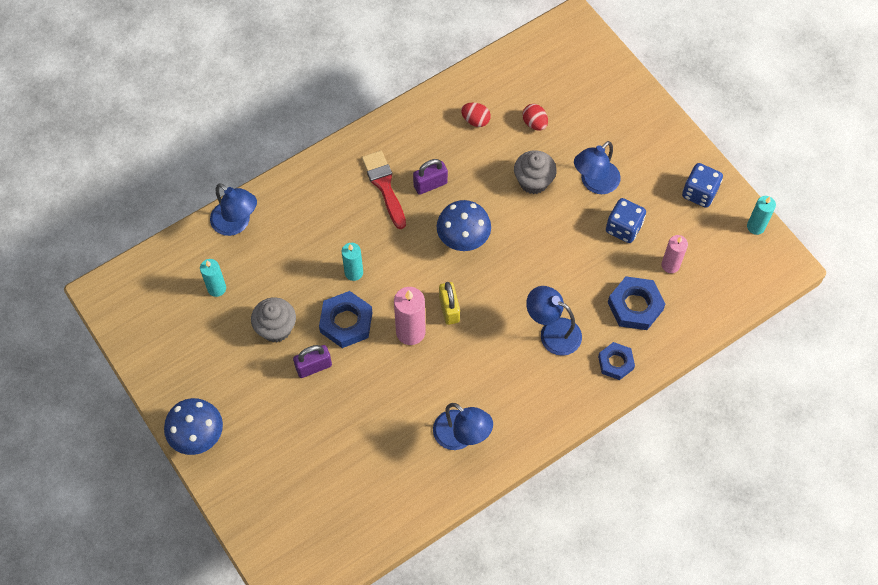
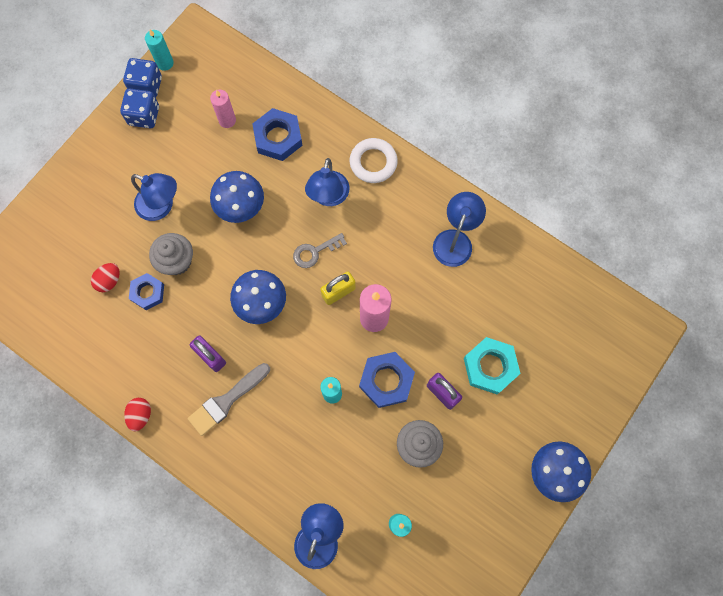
camera: 110 degrees left, 10 degrees up
red brush [362,151,406,229] -> grey brush [188,363,270,436]
red egg [461,103,491,127] -> red egg moved to [124,398,151,431]
blue nut [598,342,635,380] -> blue nut moved to [129,273,164,310]
blue dice [606,198,646,243] -> blue dice moved to [123,58,162,98]
none -> blue mushroom [210,171,264,223]
none -> grey key [293,233,347,268]
none -> white ring [350,138,398,183]
none -> turquoise nut [464,337,521,394]

